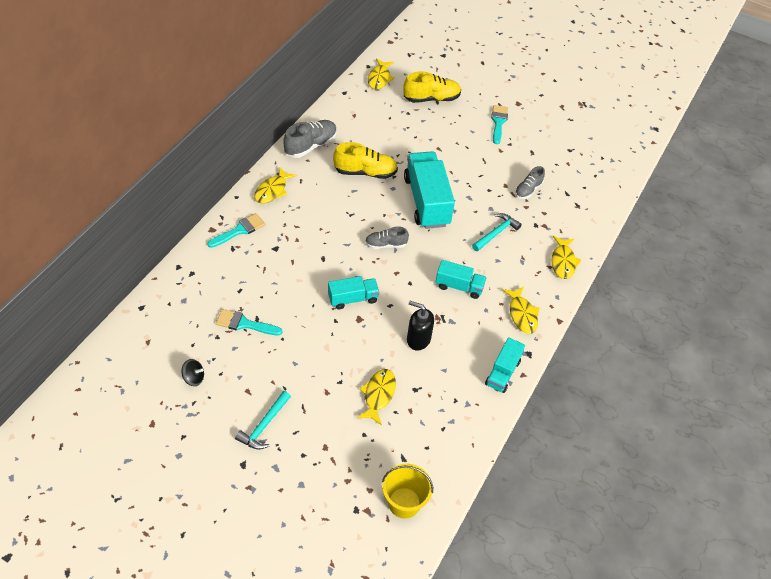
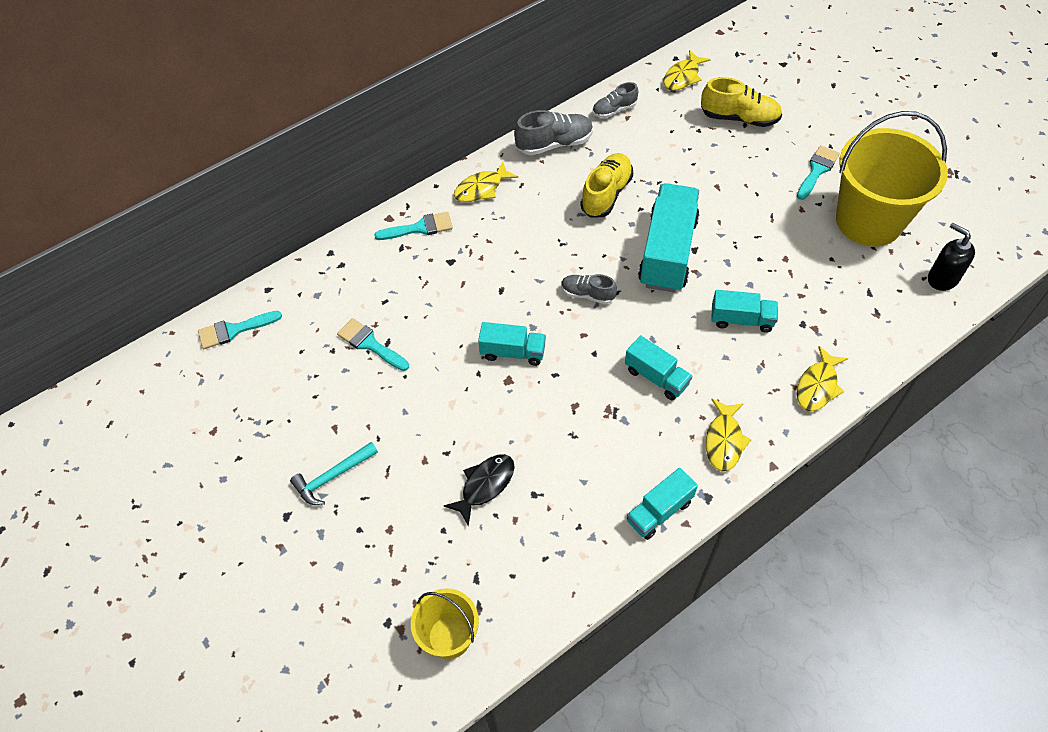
camera: 30 degrees right, 5 degrees up
black spinning top [181,359,204,386] -> none
yellow shoe [333,142,398,179] -> yellow shoe turned 90 degrees counterclockwise [580,153,633,218]
yellow fish [357,369,396,425] -> black fish [443,454,515,527]
black soap dispenser [407,301,434,351] -> black soap dispenser moved to [928,223,975,291]
turquoise hammer [472,213,522,251] -> turquoise truck [711,290,778,333]
grey shoe [515,166,545,199] -> grey shoe moved to [592,82,638,118]
none -> turquoise brush [198,311,282,349]
none -> yellow bucket [836,111,948,246]

